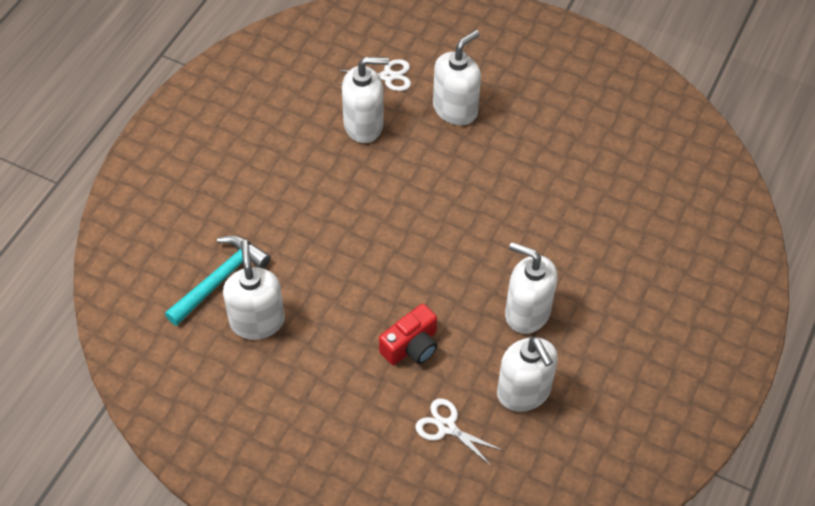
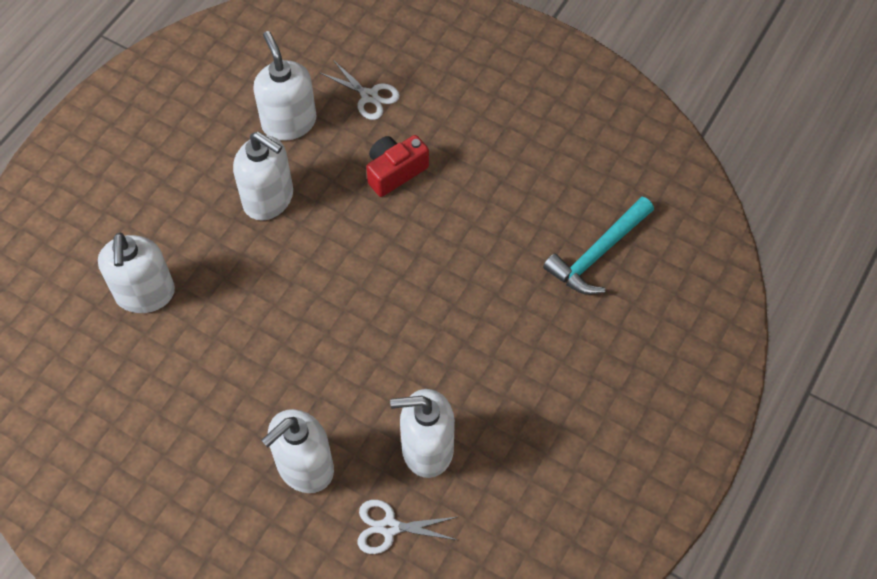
camera: 175 degrees left, 5 degrees up
white soap dispenser [223,240,285,340] -> white soap dispenser moved to [98,232,175,313]

